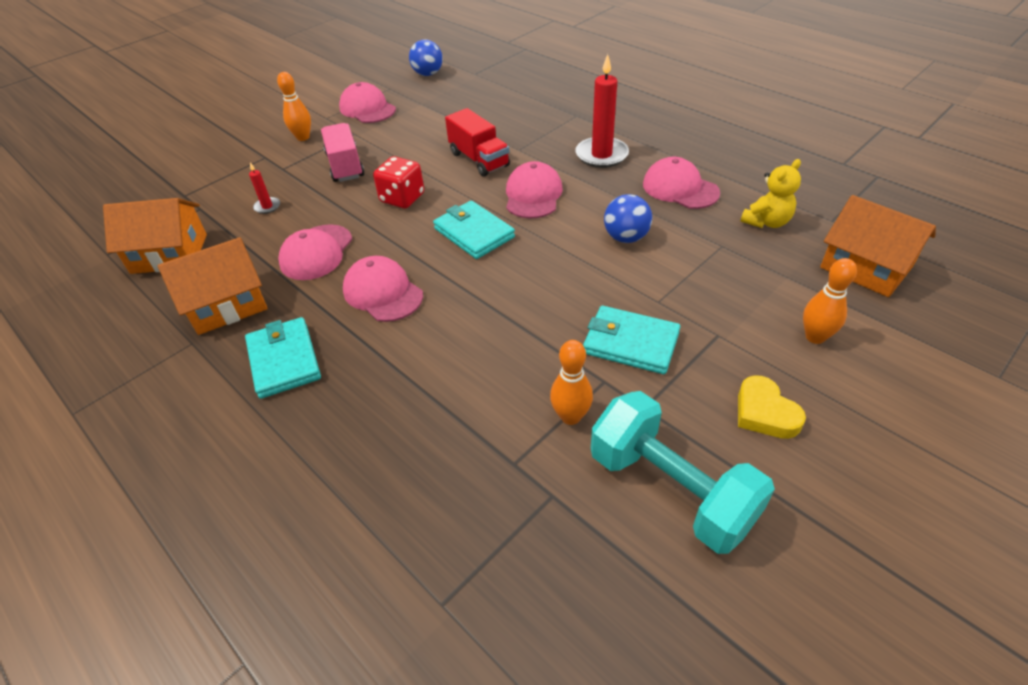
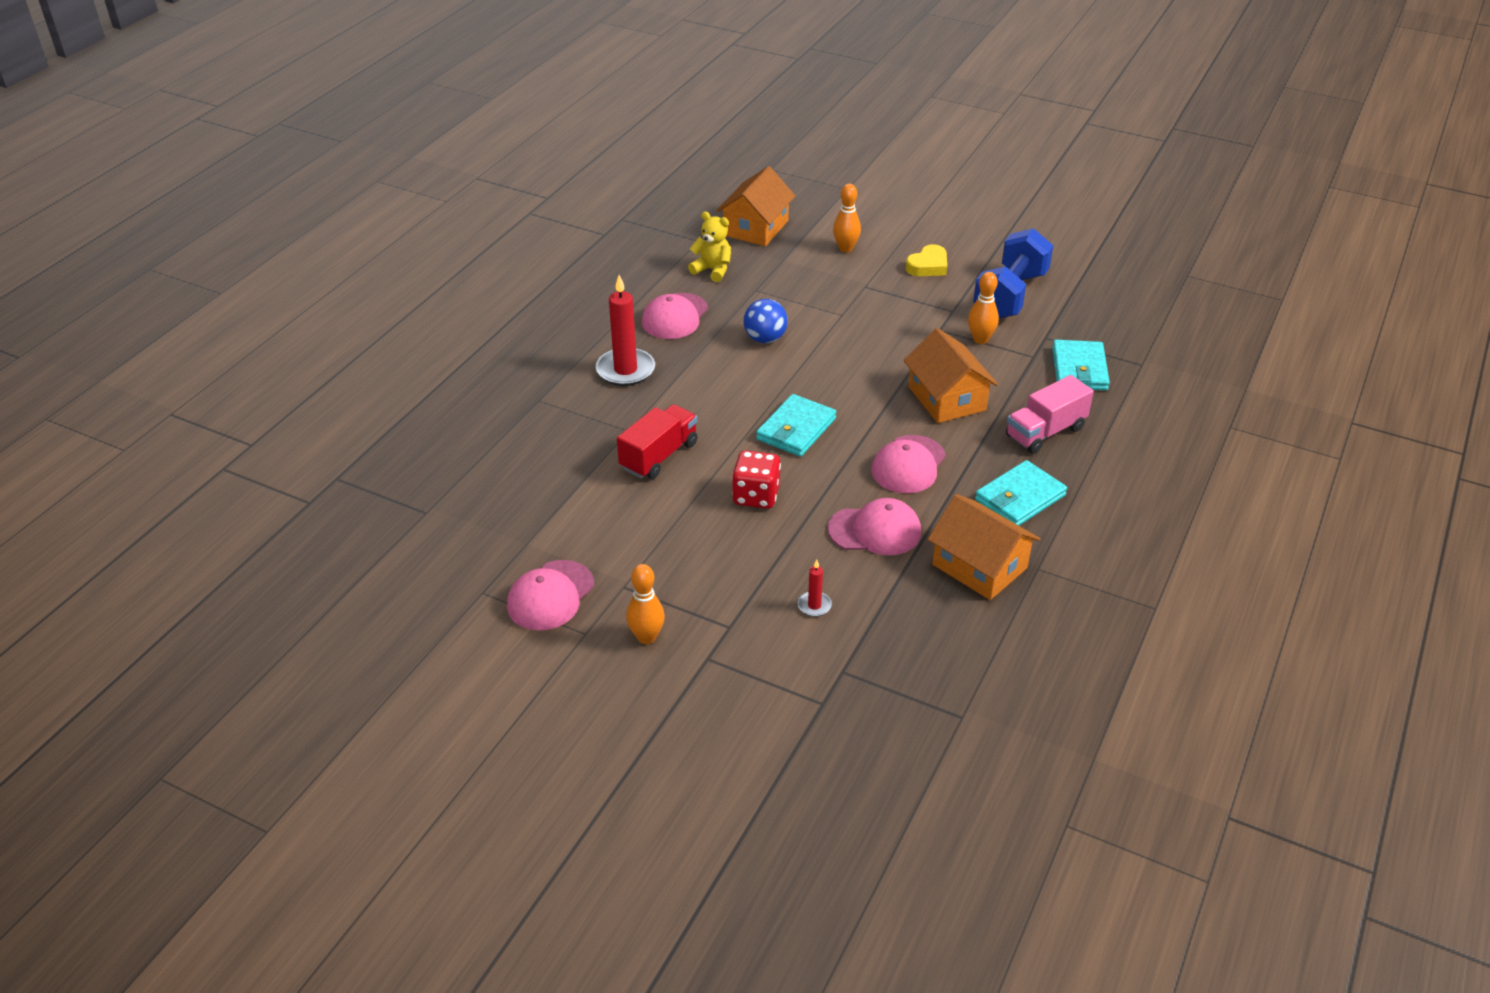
camera: 110 degrees left, 5 degrees down
orange house [103,198,207,274] -> orange house moved to [904,328,998,423]
pink truck [321,123,365,182] -> pink truck moved to [1006,375,1094,454]
blue ball [409,40,443,76] -> none
pink cap [506,161,563,218] -> none
turquoise wallet [583,306,680,374] -> turquoise wallet moved to [1052,340,1110,391]
turquoise dumbbell [591,391,775,554] -> blue dumbbell [973,228,1053,318]

